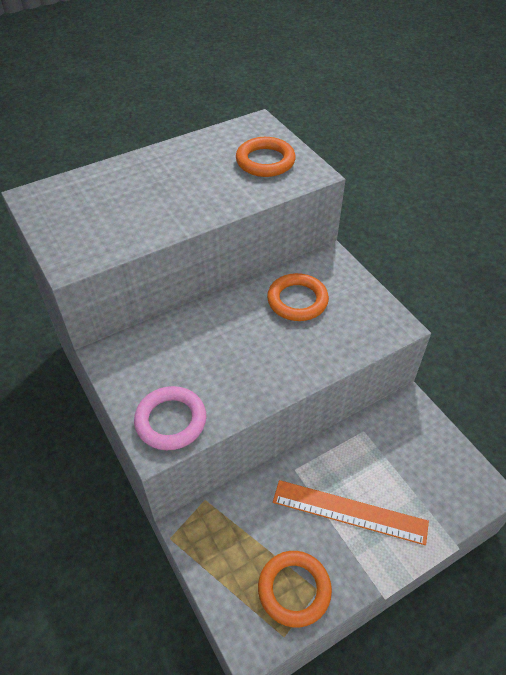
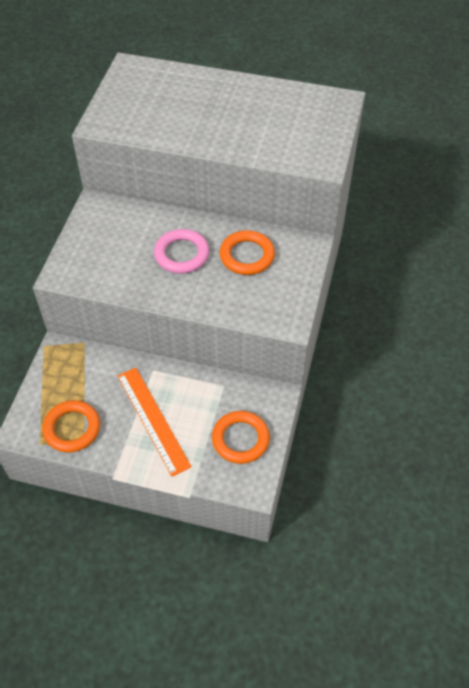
camera: 45 degrees right, 5 degrees up
pink ring [134,386,206,450] -> pink ring moved to [154,229,209,274]
orange ring [236,137,296,177] -> orange ring moved to [212,411,270,464]

